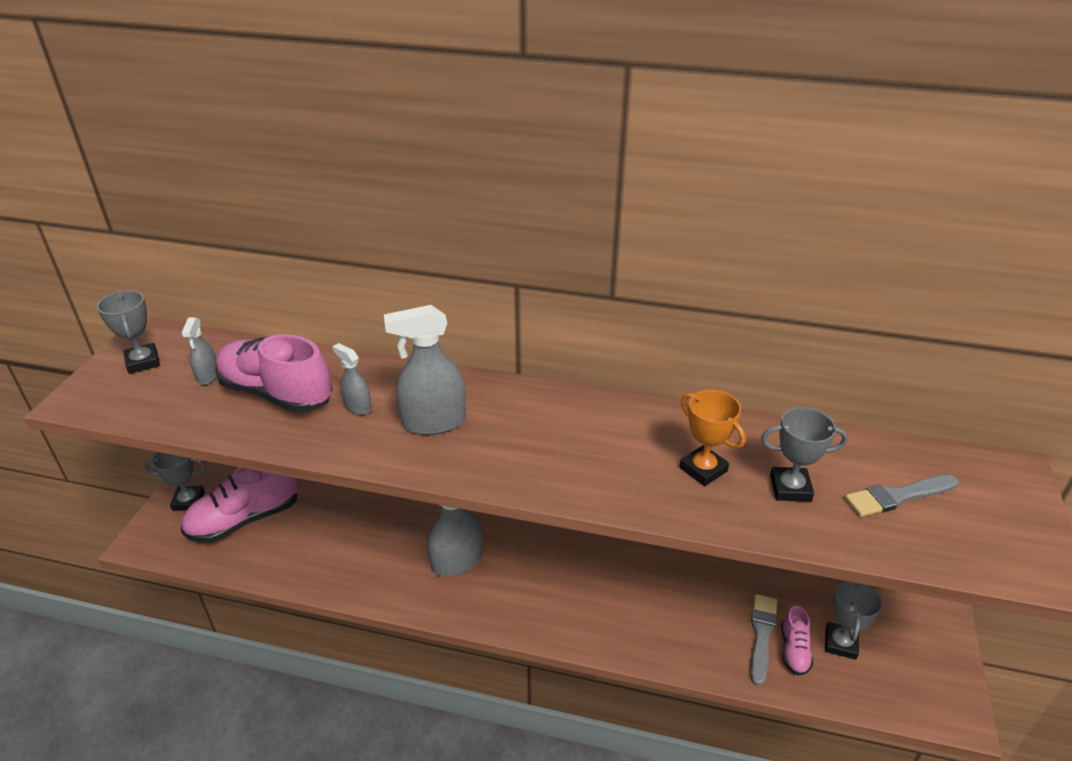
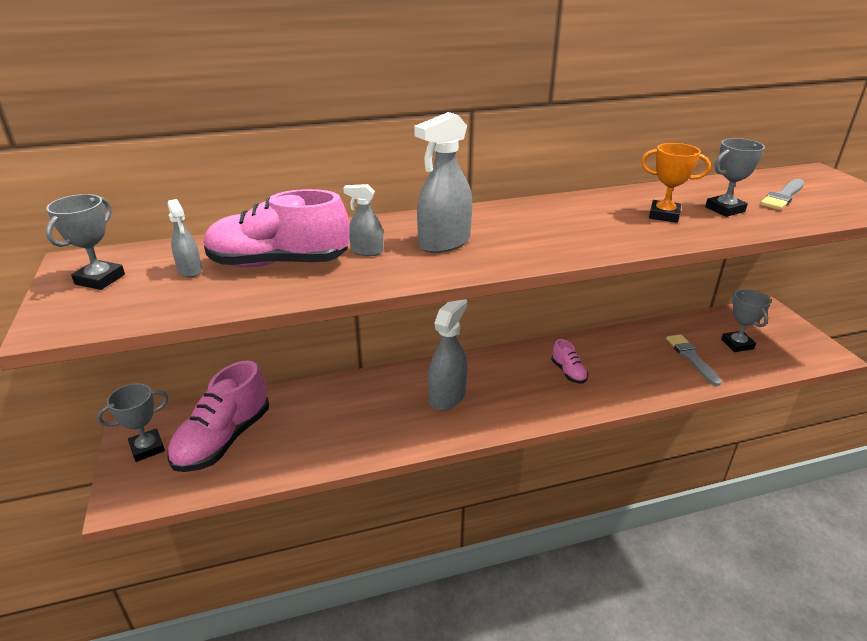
camera: 30 degrees left, 5 degrees down
grey trophy [97,290,160,374] -> grey trophy turned 75 degrees clockwise [46,194,125,290]
pink shoe [781,606,813,676] -> pink shoe moved to [551,339,588,384]

